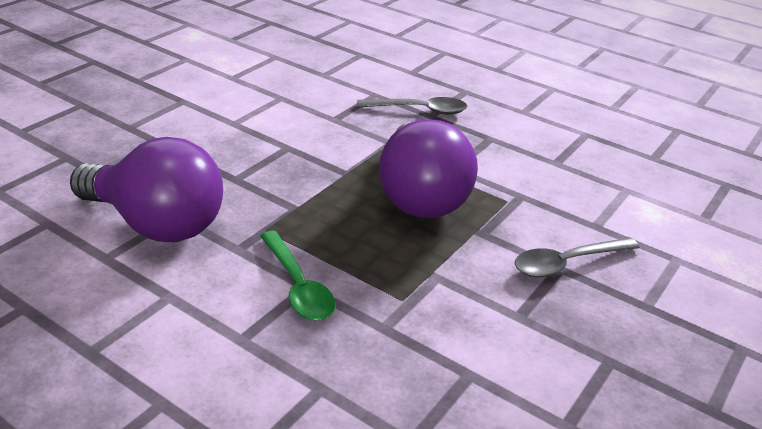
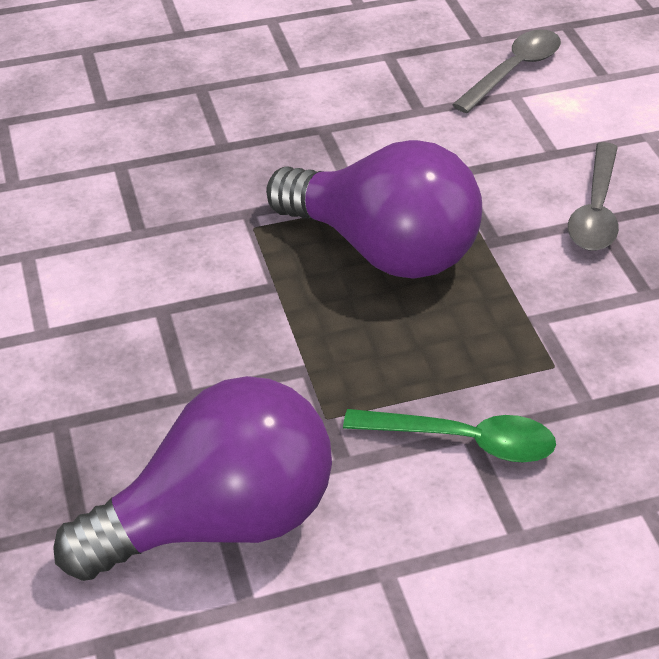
camera: 50 degrees left, 10 degrees up
grey spoon [357,97,467,115] -> grey spoon moved to [452,29,561,113]

